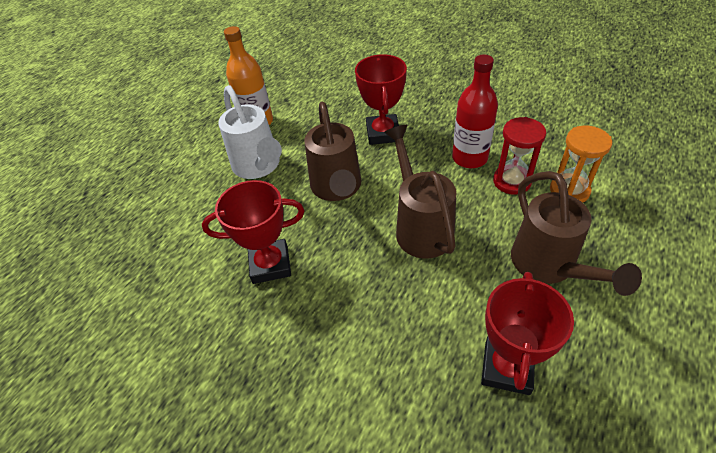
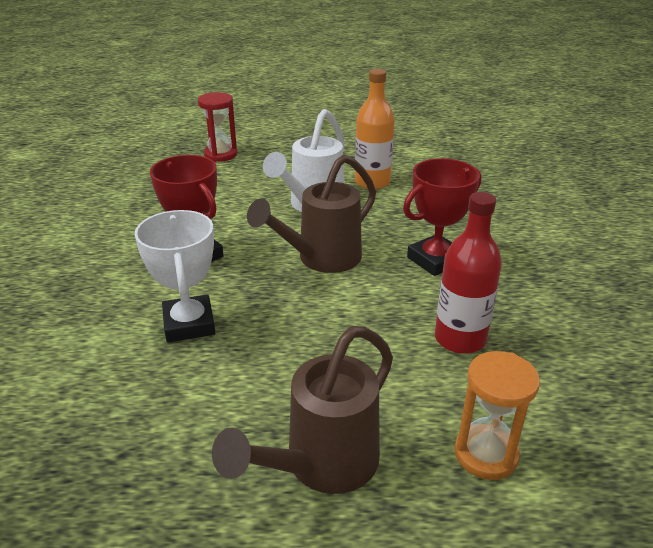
camera: 55 degrees right, 15 degrees down
brown watering can [384,125,456,259] -> none
red trophy [481,272,574,395] -> none
red hourglass [493,117,546,195] -> red hourglass moved to [198,92,237,162]
none -> white trophy [134,210,215,342]

